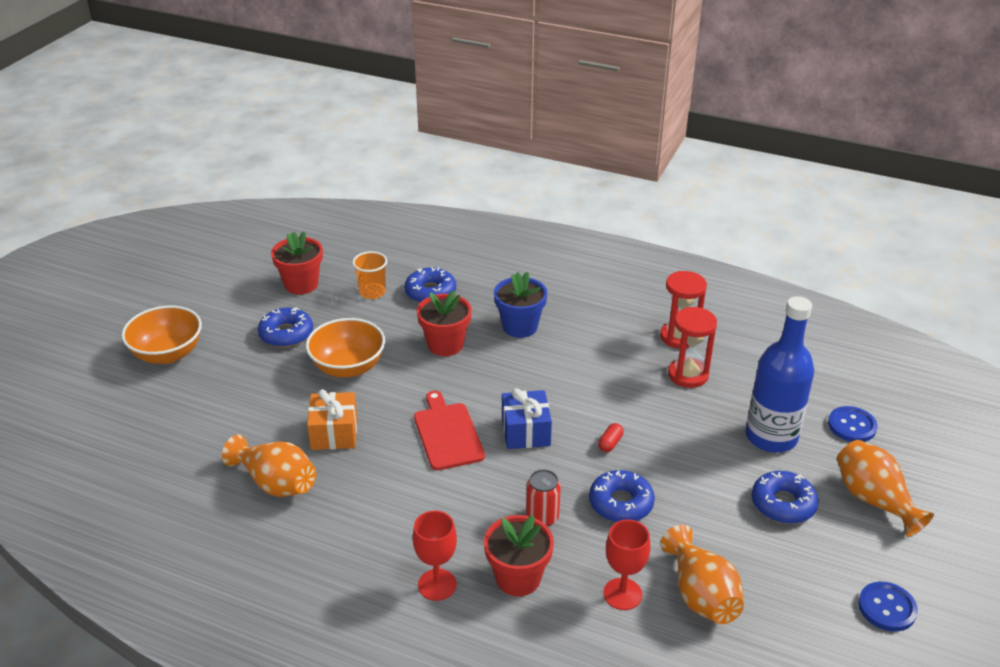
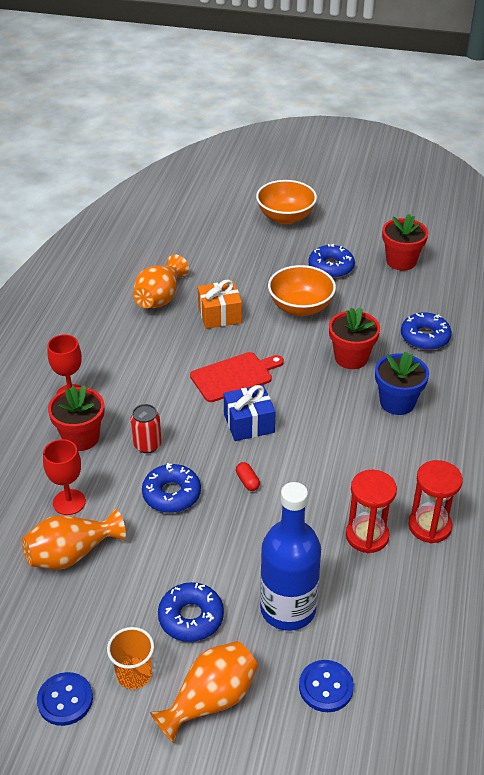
camera: 80 degrees right, 5 degrees up
orange cup [352,251,387,299] -> orange cup moved to [107,627,154,689]
red capsule [598,423,624,452] -> red capsule turned 45 degrees clockwise [236,462,260,491]

